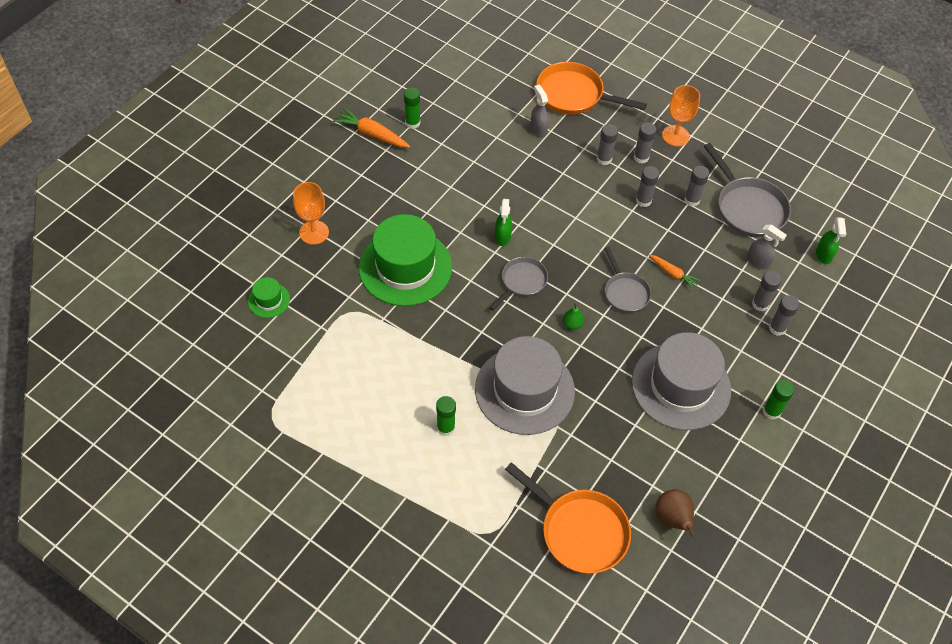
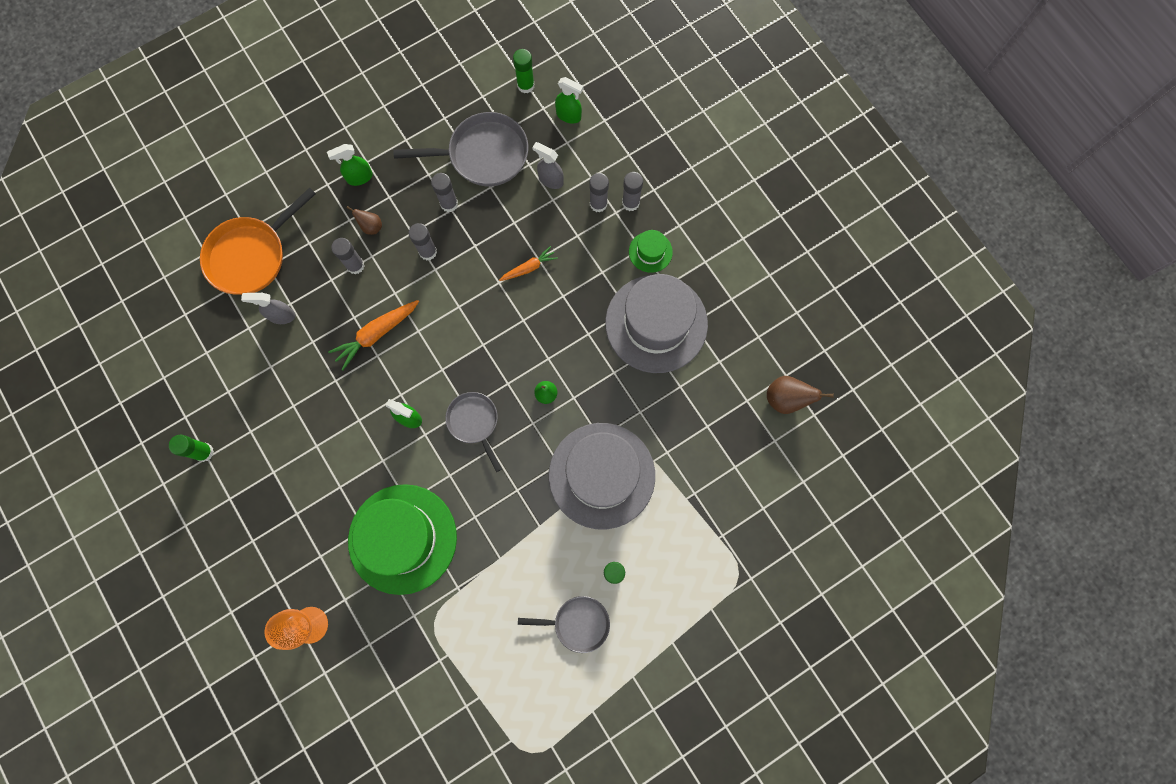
camera: 65 degrees left, 20 degrees up
green hat [248,277,290,318] -> green hat moved to [629,230,673,273]
orange carrot [333,108,410,148] -> orange carrot moved to [328,300,419,370]
orange pan [505,462,631,574] -> none
grey pan [605,247,651,313] -> grey pan moved to [518,596,610,653]
grey glue stick [634,123,656,163] -> brown pear [346,206,382,235]
orange goblet [662,85,700,146] -> green spray bottle [327,144,373,186]
grey spray bottle [747,224,787,270] -> grey spray bottle turned 120 degrees counterclockwise [532,142,564,189]
green glue stick [763,380,795,420] -> green glue stick moved to [513,49,534,93]

